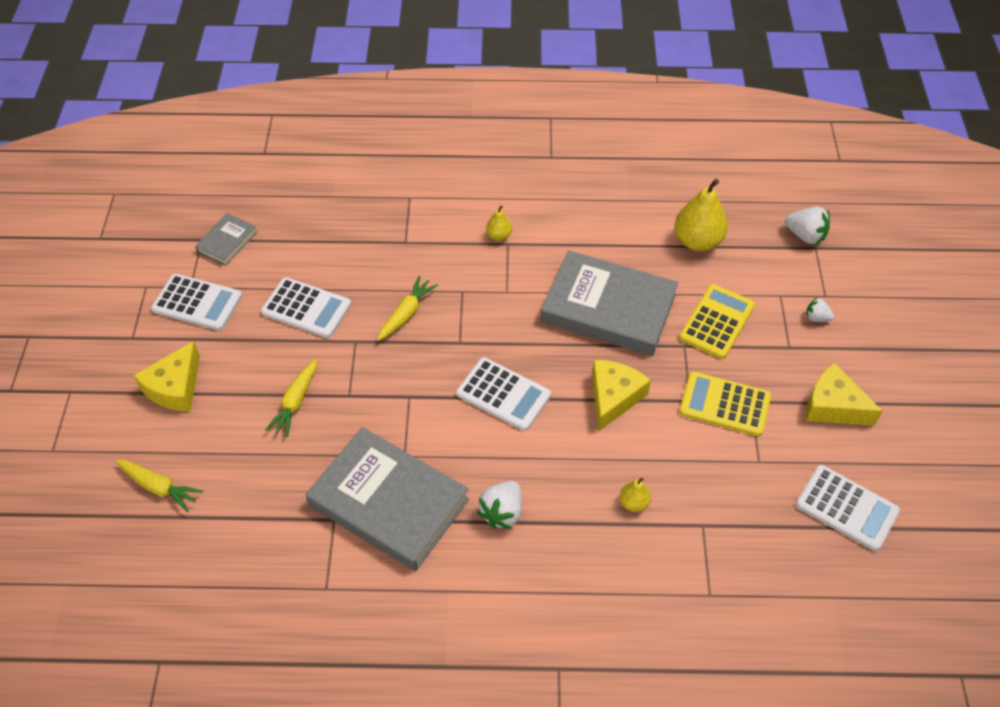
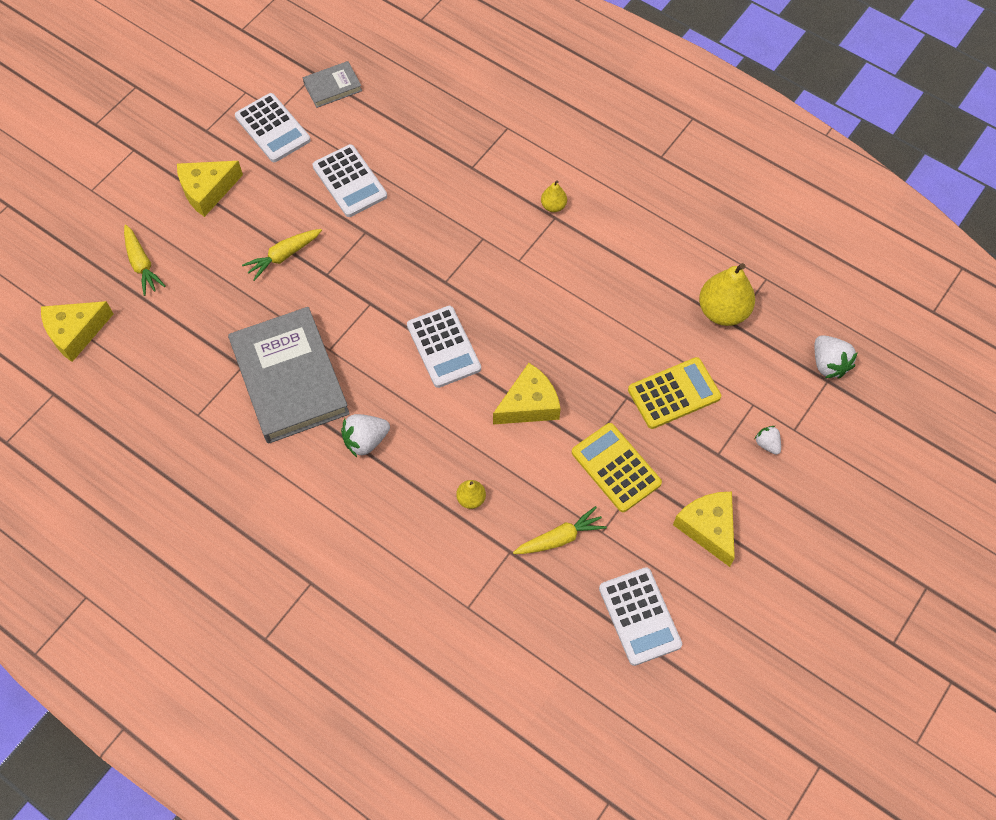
camera: 35 degrees right, 10 degrees up
yellow carrot [377,276,438,341] -> yellow carrot moved to [513,506,607,554]
grey book [541,250,678,356] -> none
none -> yellow cheese [41,301,114,362]

